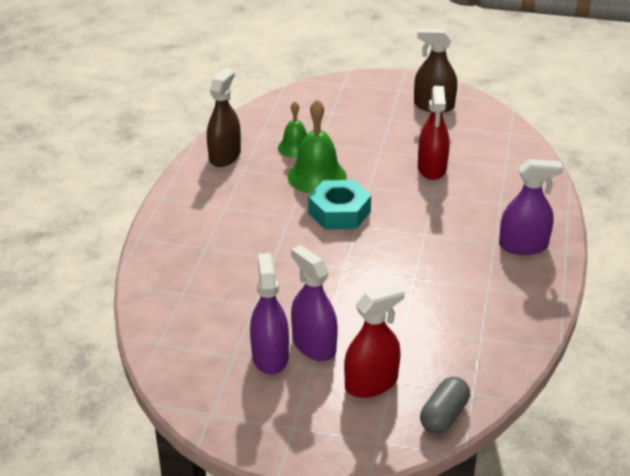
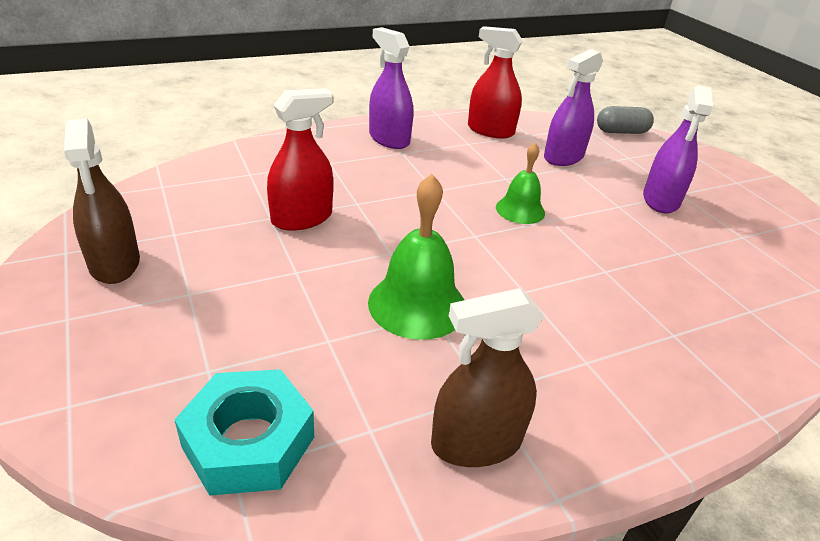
camera: 130 degrees left, 0 degrees up
purple spray bottle [250,253,289,375] -> purple spray bottle moved to [544,49,603,166]
green bell [278,101,307,158] -> green bell moved to [496,142,545,224]
turquoise nut [308,180,371,229] -> turquoise nut moved to [175,369,314,496]
red spray bottle [344,285,404,398] -> red spray bottle moved to [468,26,523,138]

